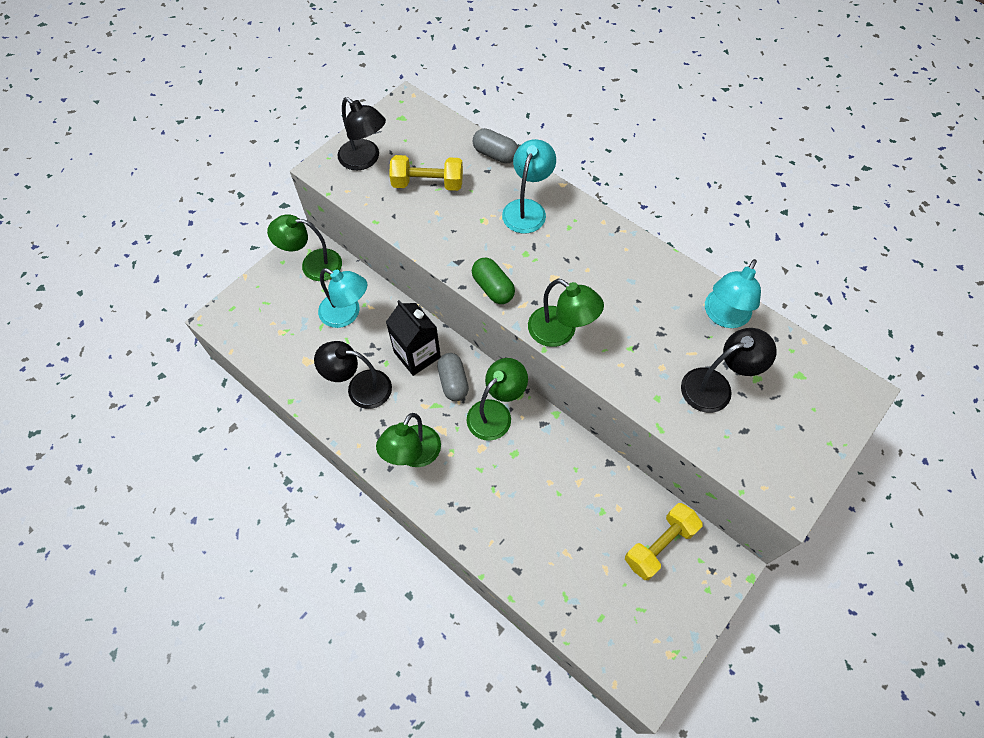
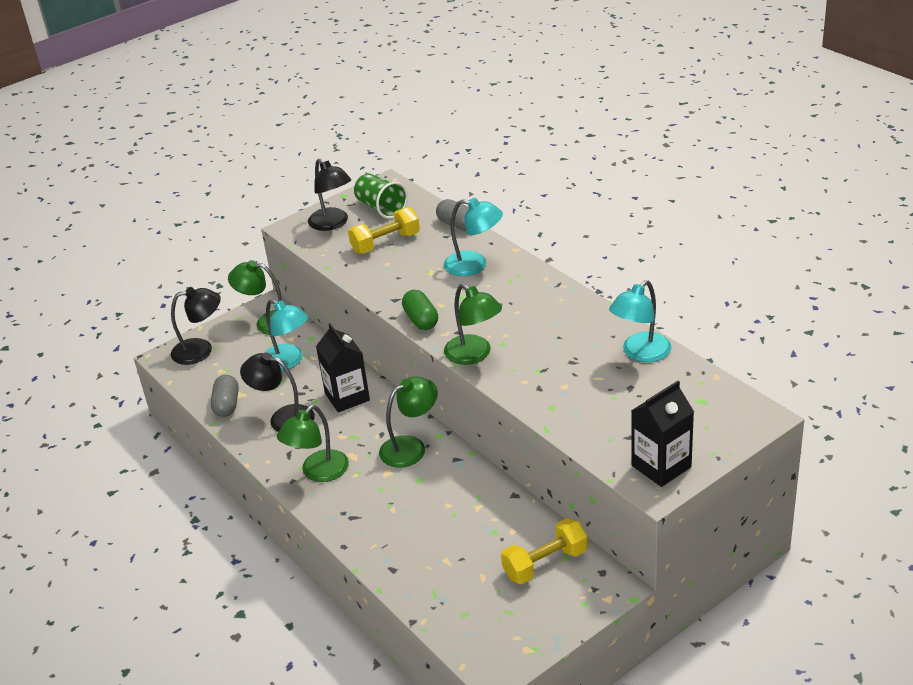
camera: 15 degrees right, 25 degrees down
yellow dumbbell [389,155,463,191] -> yellow dumbbell turned 45 degrees counterclockwise [348,207,420,254]
grey capsule [437,353,469,401] -> grey capsule moved to [211,375,239,417]
turquoise lamp [502,139,556,234] -> turquoise lamp turned 75 degrees clockwise [444,198,503,276]
black lamp [681,328,777,413] -> black lamp moved to [171,287,221,365]
none -> green cup [354,173,408,219]
none -> black carton [631,381,694,487]

